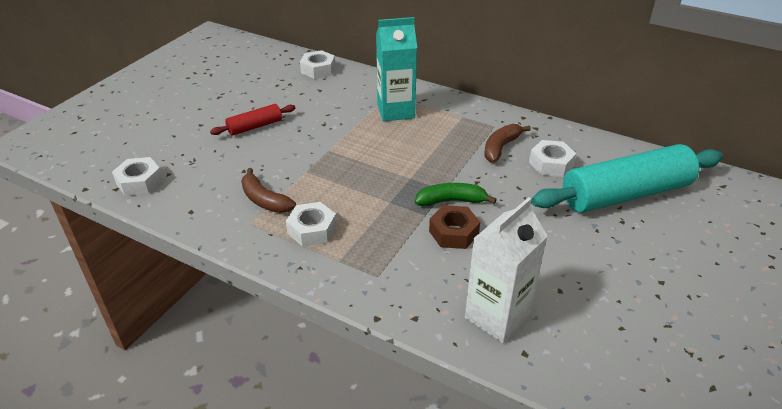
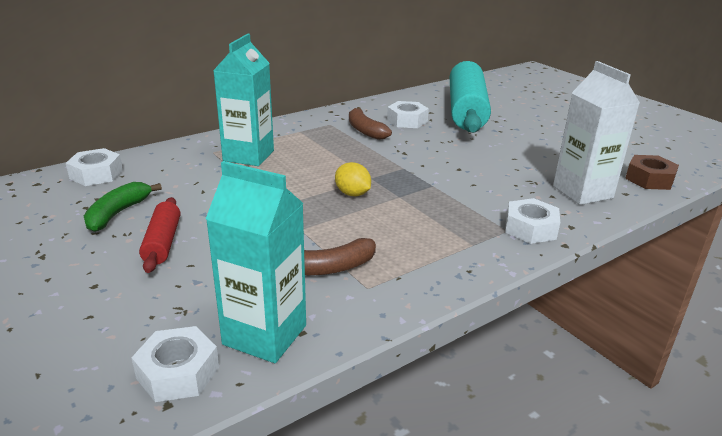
camera: 65 degrees left, 10 degrees down
white nut [286,202,337,247] -> white nut moved to [505,198,560,244]
green banana [415,183,497,206] -> green banana moved to [84,182,162,232]
brown nut [429,205,480,249] -> brown nut moved to [625,155,679,190]
none -> turquoise carton [206,161,306,363]
none -> yellow lemon [335,162,371,196]

